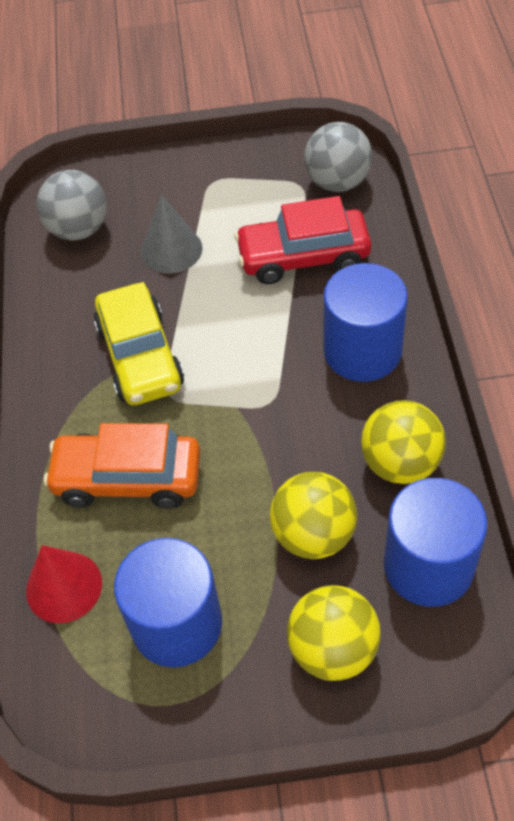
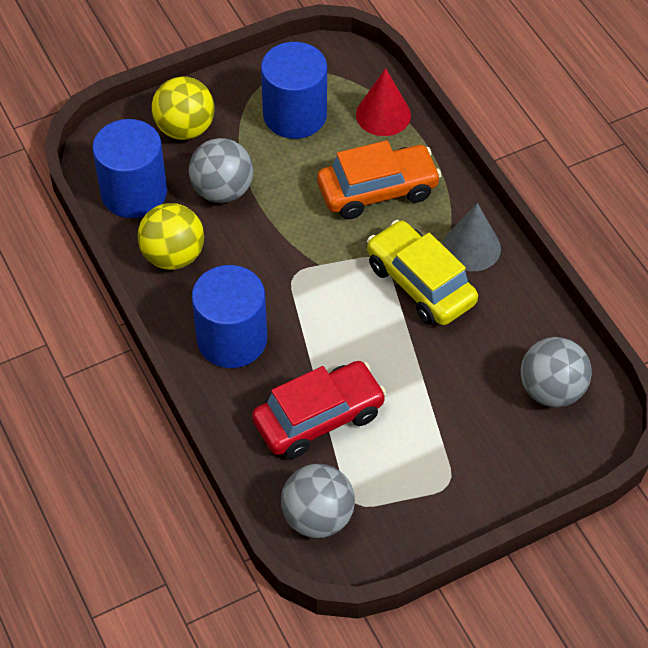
camera: 155 degrees right, 0 degrees up
grey cone [141,194,203,273] -> grey cone moved to [443,203,501,271]
yellow ball [270,472,357,559] -> grey ball [188,138,253,203]

